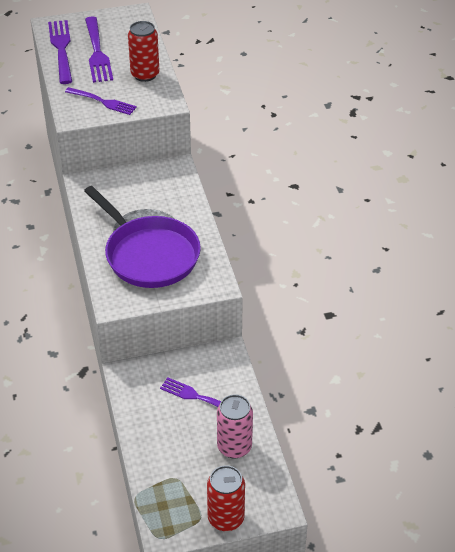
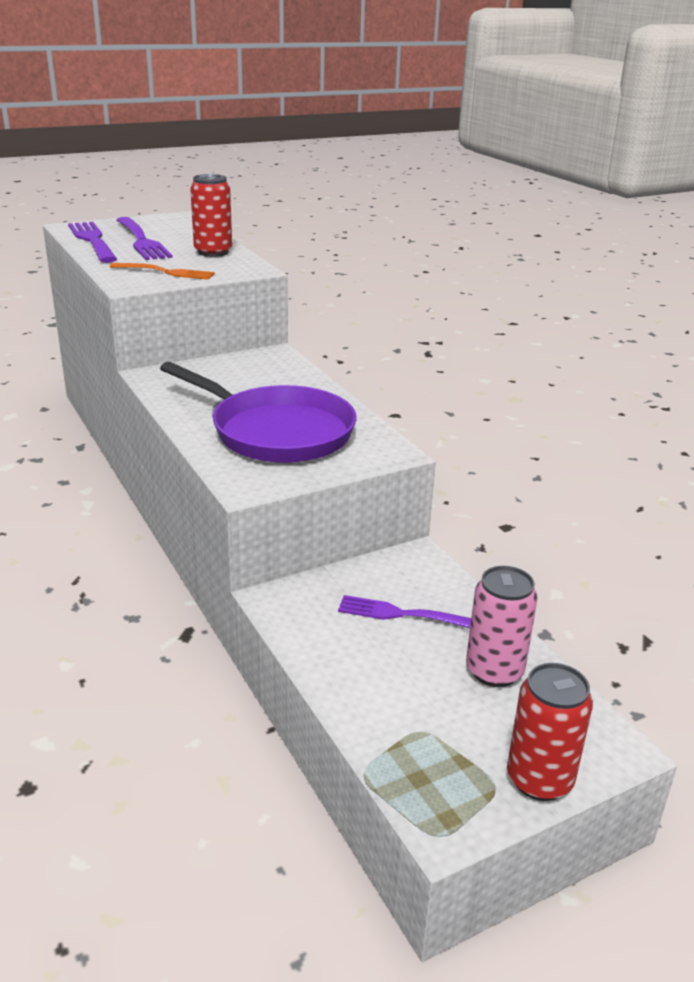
camera: 15 degrees left, 15 degrees down
purple fork [65,87,137,115] -> orange fork [110,263,215,280]

